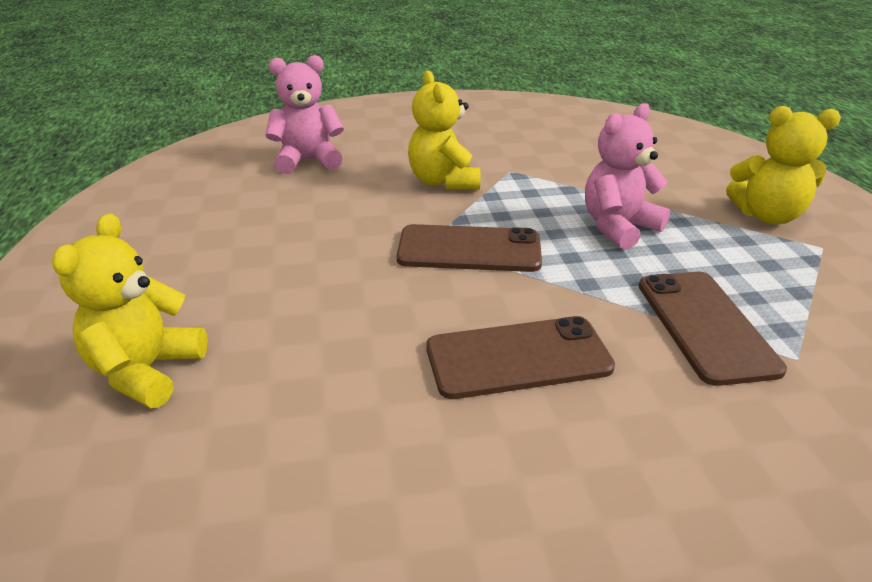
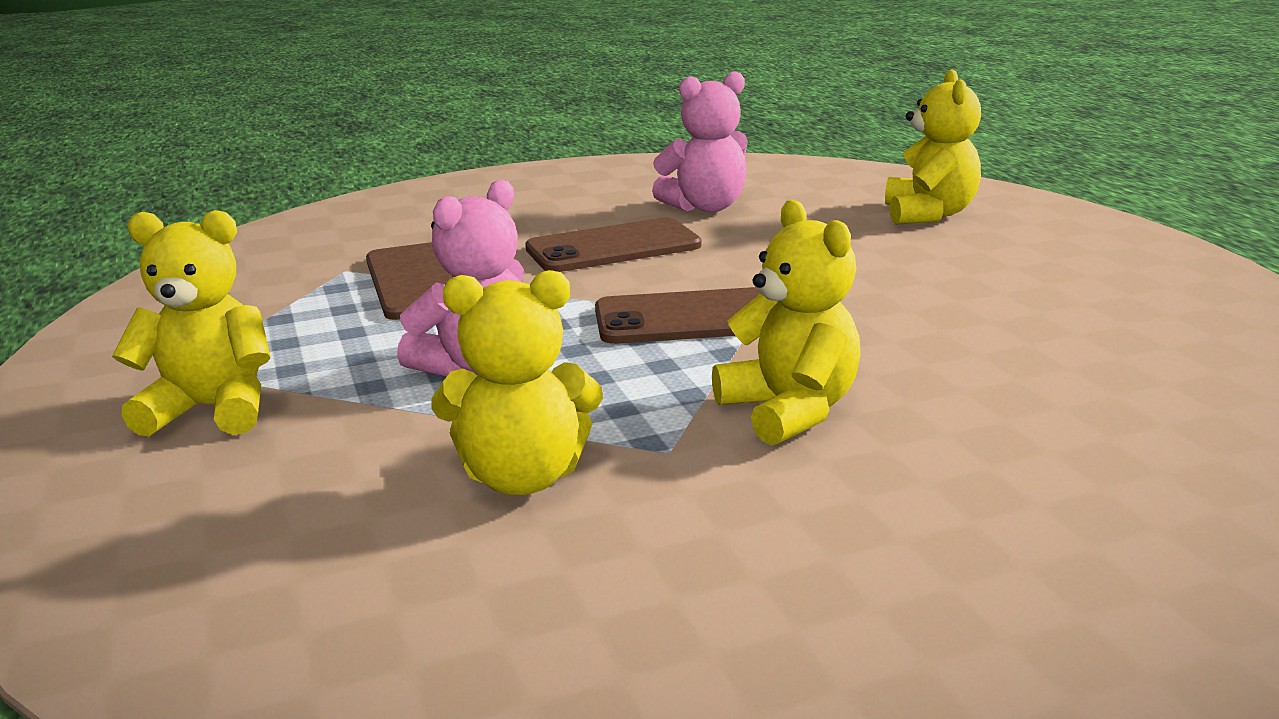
camera: 170 degrees right, 10 degrees down
pink teddy bear [265,55,344,174] -> pink teddy bear moved to [652,71,748,212]
none -> yellow teddy bear [431,270,603,495]

